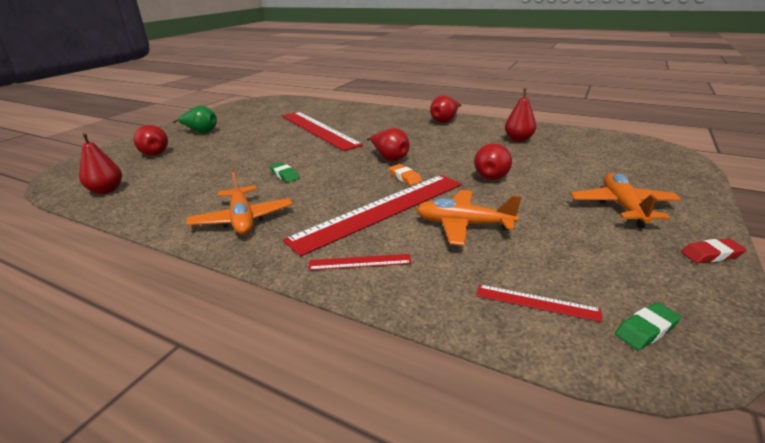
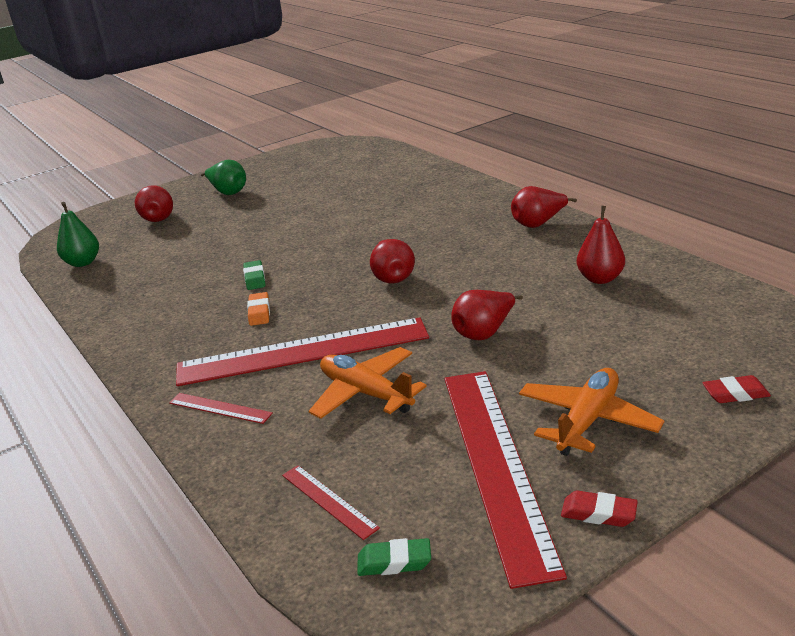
camera: 30 degrees right, 0 degrees up
red pear [79,133,122,194] -> green pear [57,202,99,267]
orange plane [186,169,293,235] -> none
red ruler [282,112,363,151] -> red ruler moved to [445,371,567,589]
orange eraser [389,164,422,186] -> orange eraser moved to [247,292,270,326]
none -> red eraser [702,375,771,403]

